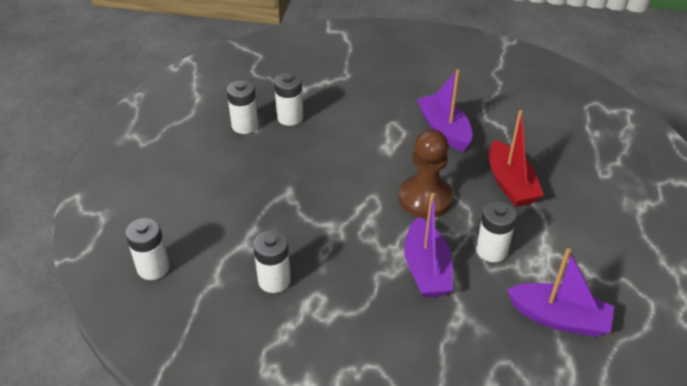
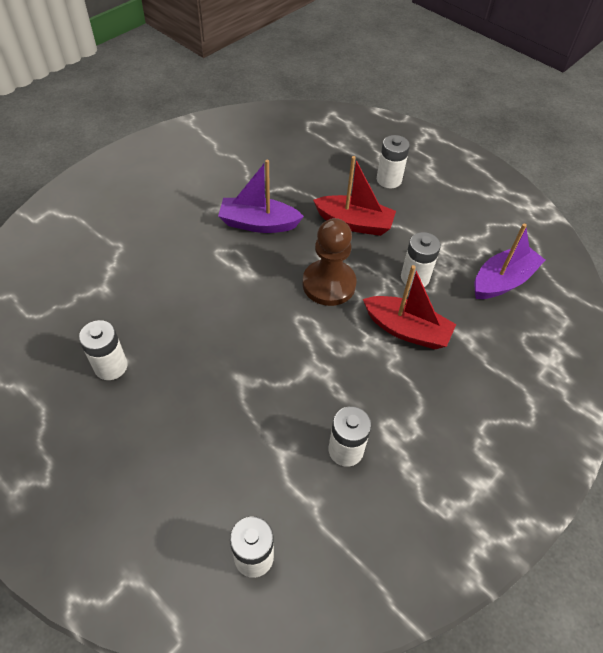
camera: 60 degrees left, 10 degrees up
white battery [274,73,303,126] -> white battery moved to [377,135,410,188]
purple boat [404,193,453,298] -> red boat [363,265,456,349]

